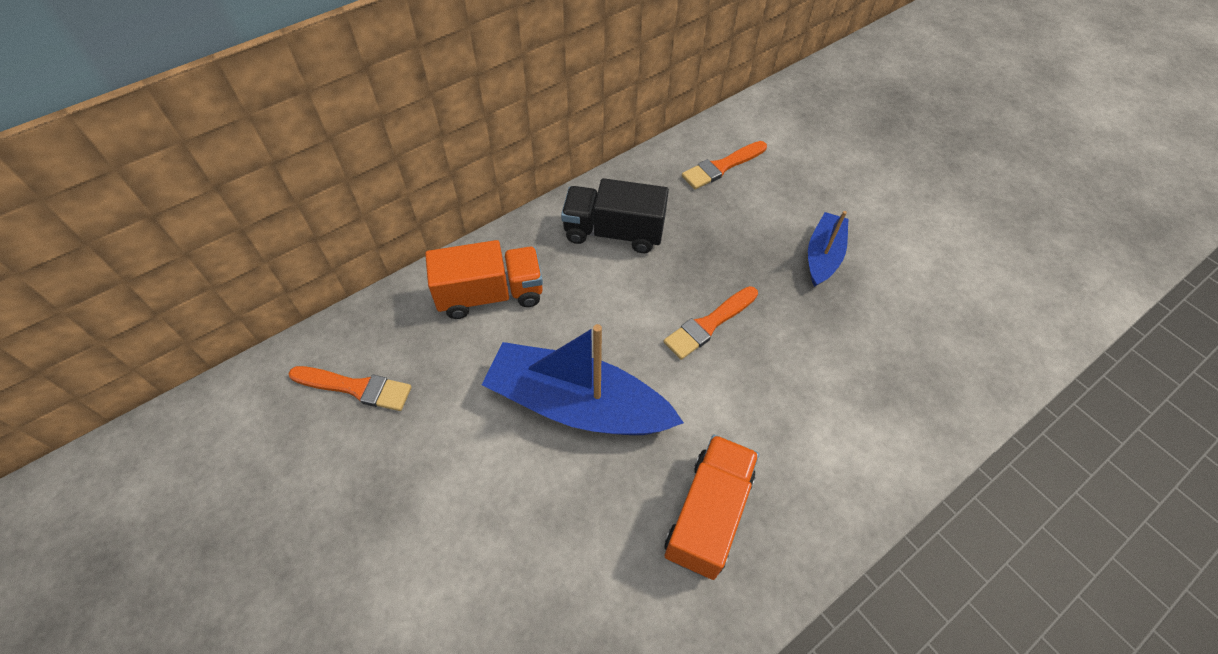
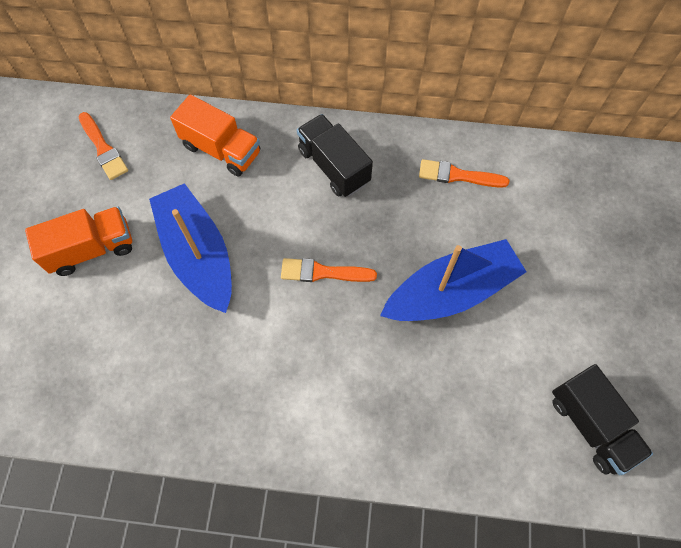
camera: 45 degrees right, 10 degrees up
orange truck [664,435,759,580] -> orange truck moved to [25,207,132,276]
blue boat [808,211,848,287] -> blue boat [380,239,527,321], size x1.81
none -> black truck [552,364,653,475]

